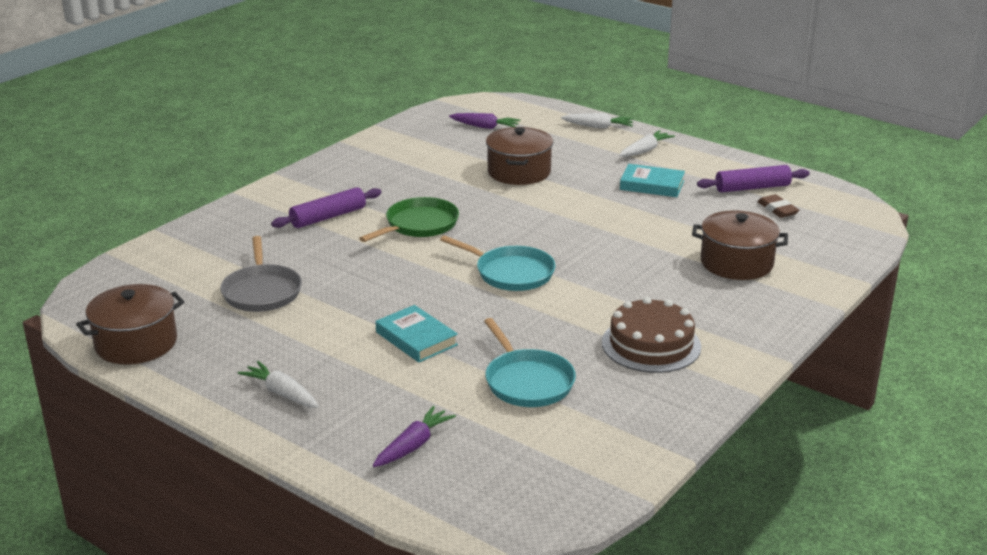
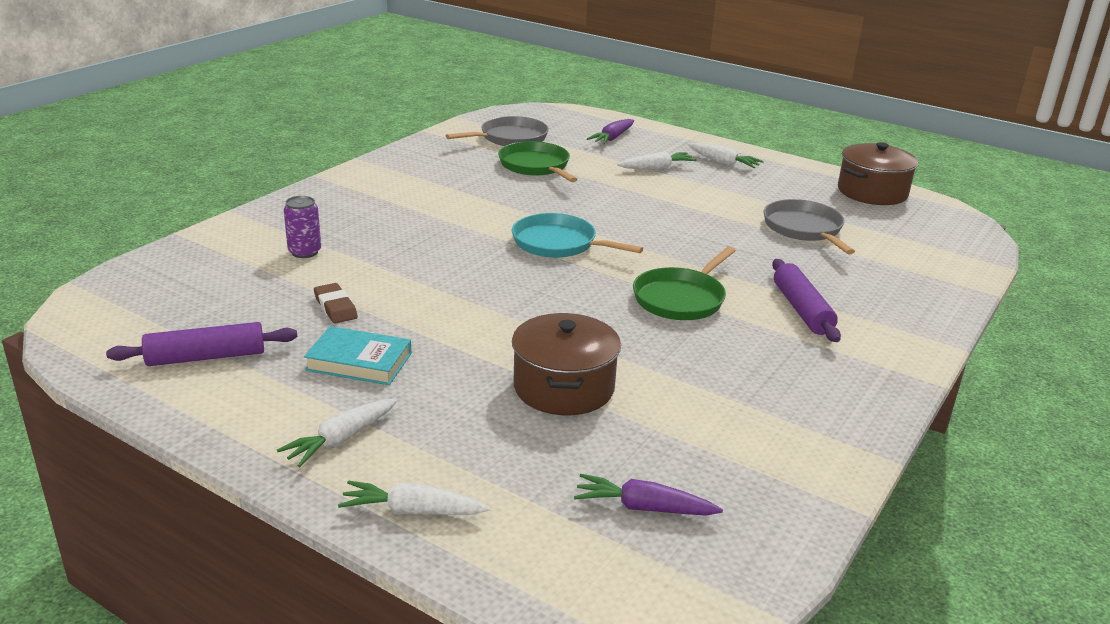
camera: 175 degrees right, 0 degrees up
purple rolling pin [271,187,381,228] -> purple rolling pin turned 60 degrees counterclockwise [772,259,841,342]
turquoise book [376,305,458,363] -> none
turquoise pan [484,318,576,407] -> green pan [498,141,577,182]
brown cake [602,297,701,373] -> none
brown pot [692,210,788,280] -> purple can [284,196,321,258]
brown eraser [757,194,800,218] -> brown eraser moved to [314,283,358,324]
none -> grey pan [446,116,549,146]
none -> white carrot [617,151,697,170]

